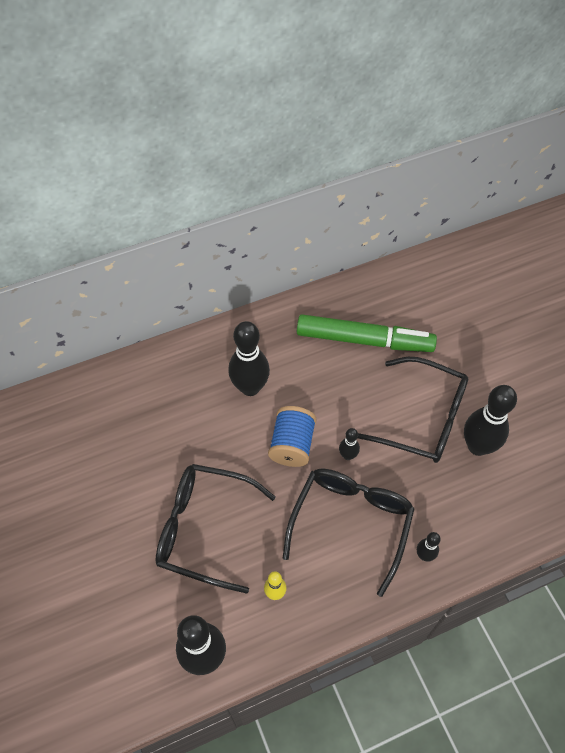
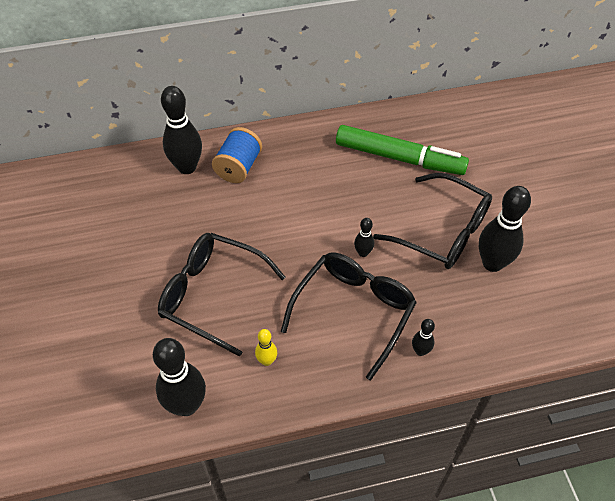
camera: 10 degrees right, 5 degrees down
black bowling pin [228,321,270,396] -> black bowling pin moved to [161,86,202,174]
blue spool [268,406,316,467] -> blue spool moved to [212,127,262,183]

